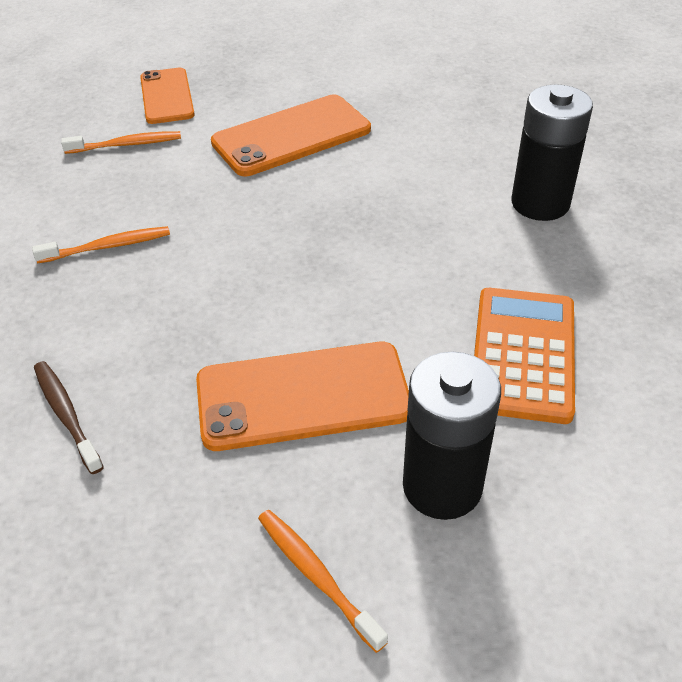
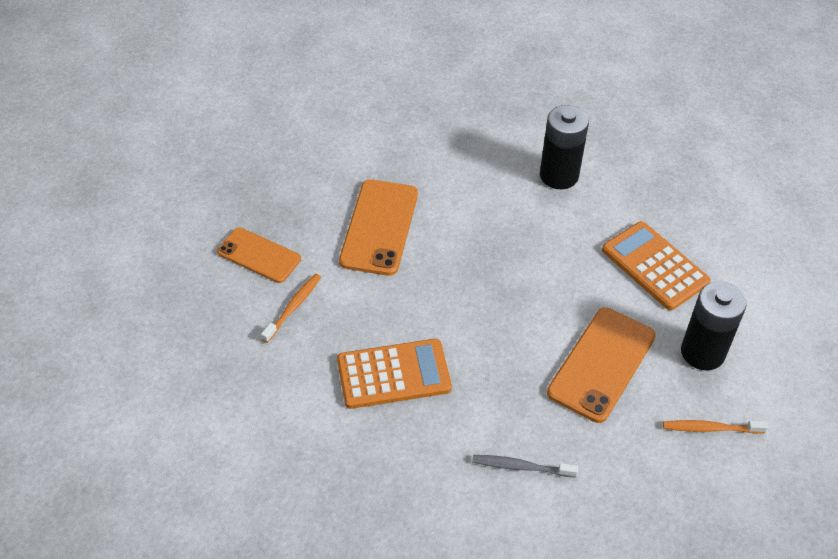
camera: 50 degrees left, 5 degrees up
orange toothbrush [32,226,170,264] -> orange calculator [337,339,452,409]
brown toothbrush [34,361,104,474] -> grey toothbrush [472,455,578,478]

